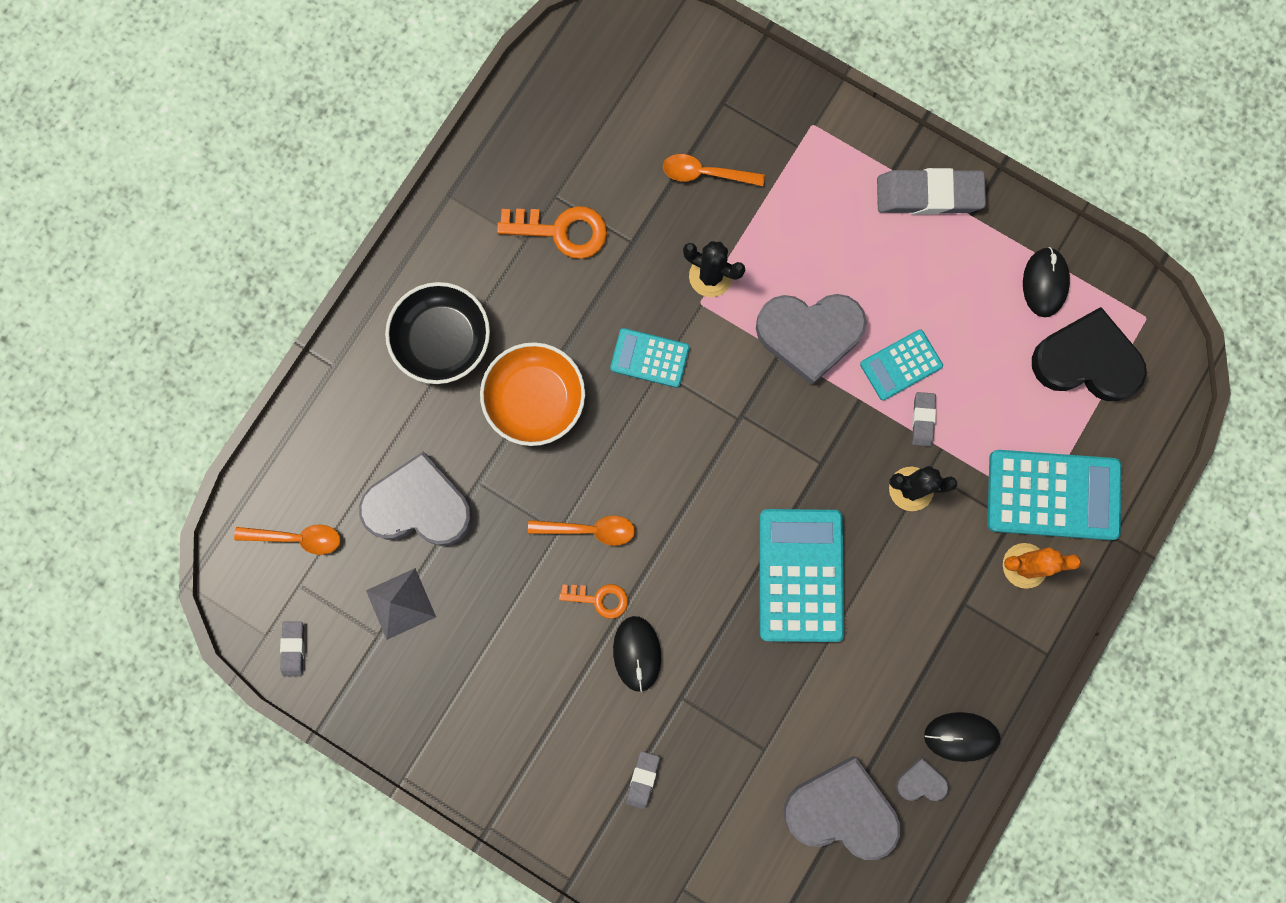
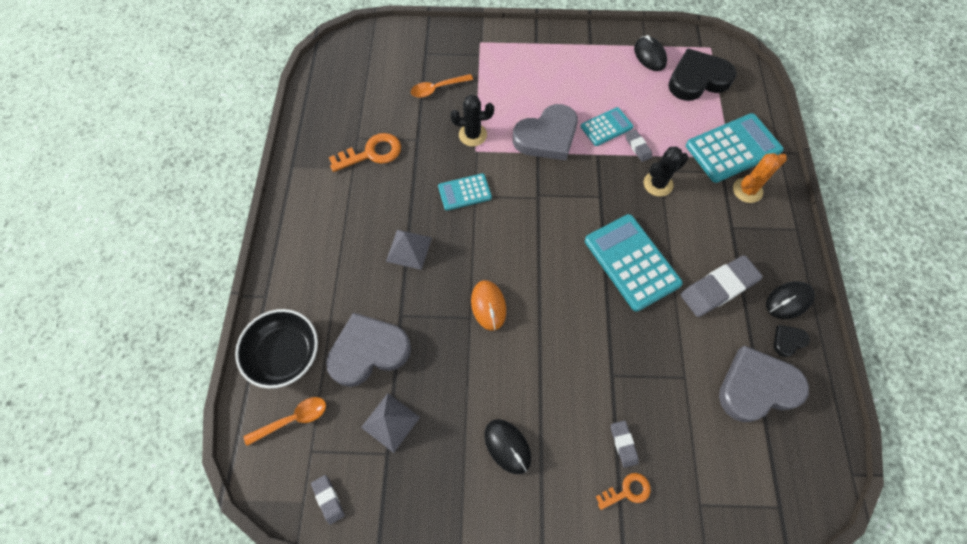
camera: 30 degrees left, 15 degrees down
black bowl [385,282,490,384] -> black bowl moved to [235,309,318,389]
orange bowl [480,342,585,446] -> grey pyramid [386,230,432,270]
orange spoon [528,515,635,546] -> orange mouse [471,280,506,331]
orange key [559,584,628,619] -> orange key moved to [596,473,651,510]
black mouse [613,616,661,692] -> black mouse moved to [484,419,531,474]
turquoise calculator [860,329,943,401] -> turquoise calculator turned 150 degrees counterclockwise [581,107,634,146]
grey eraser [877,168,986,215] -> grey eraser moved to [680,255,763,317]
grey heart [896,758,949,801] -> black heart [774,325,810,357]

